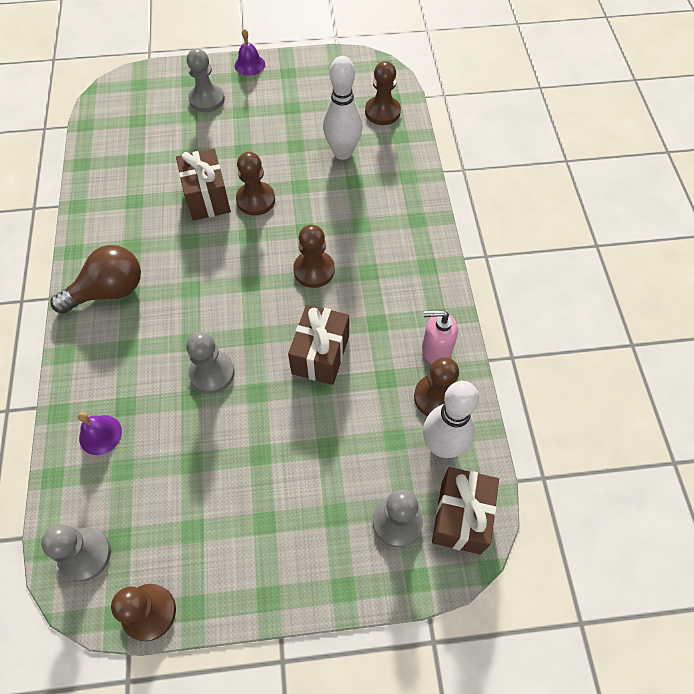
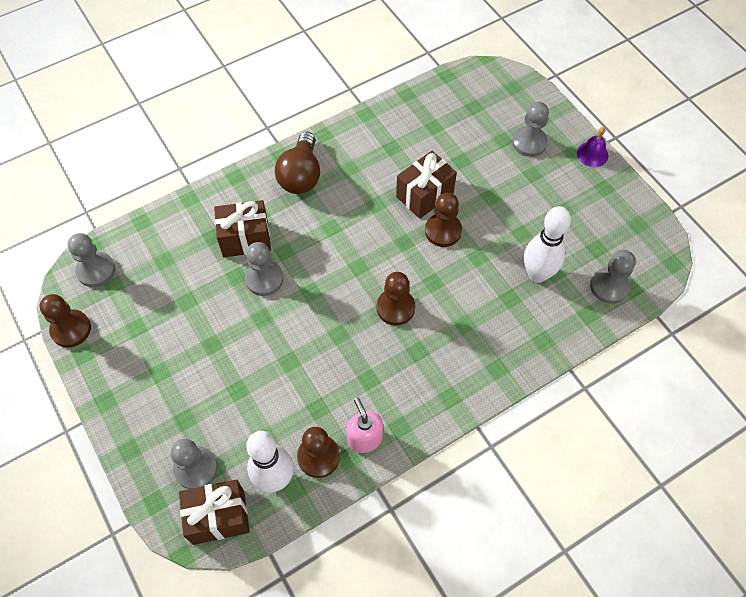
camera: 65 degrees right, 0 degrees up
brown light bulb [51,245,141,314] -> brown light bulb turned 60 degrees clockwise [275,132,320,194]
purple bell [78,412,122,455] -> none
brown gift [288,304,349,385] -> brown gift moved to [214,200,271,257]
brown pawn [365,61,401,125] -> grey pawn [590,250,636,304]

